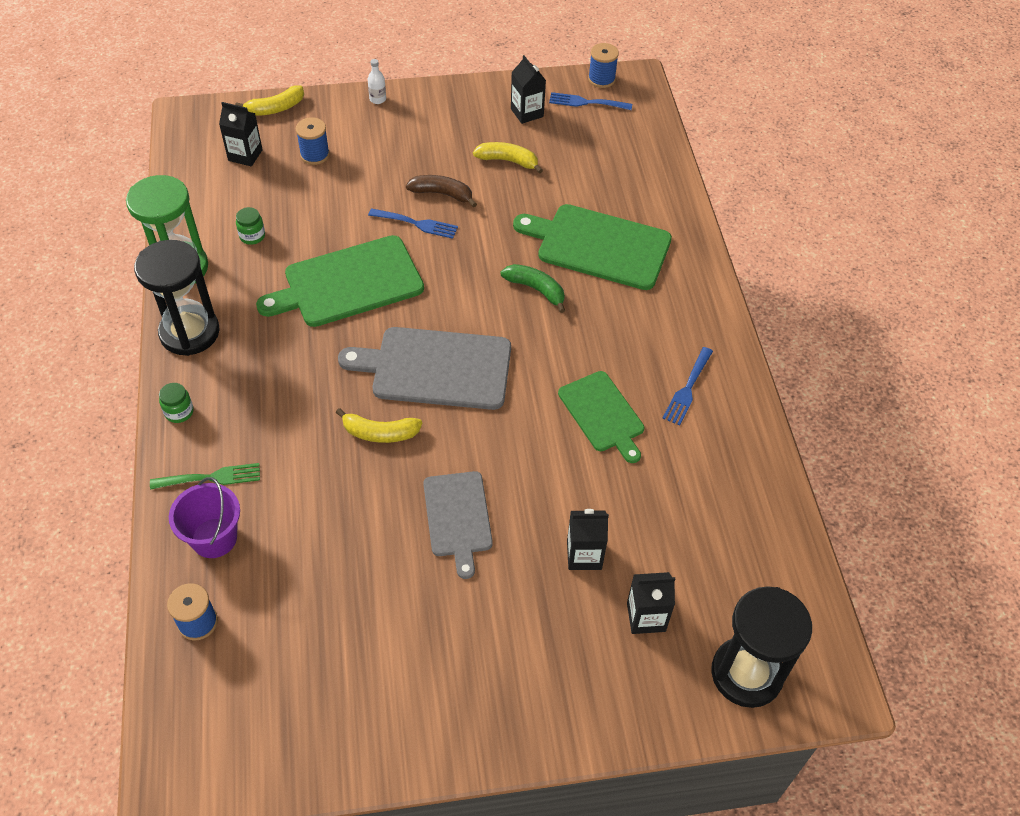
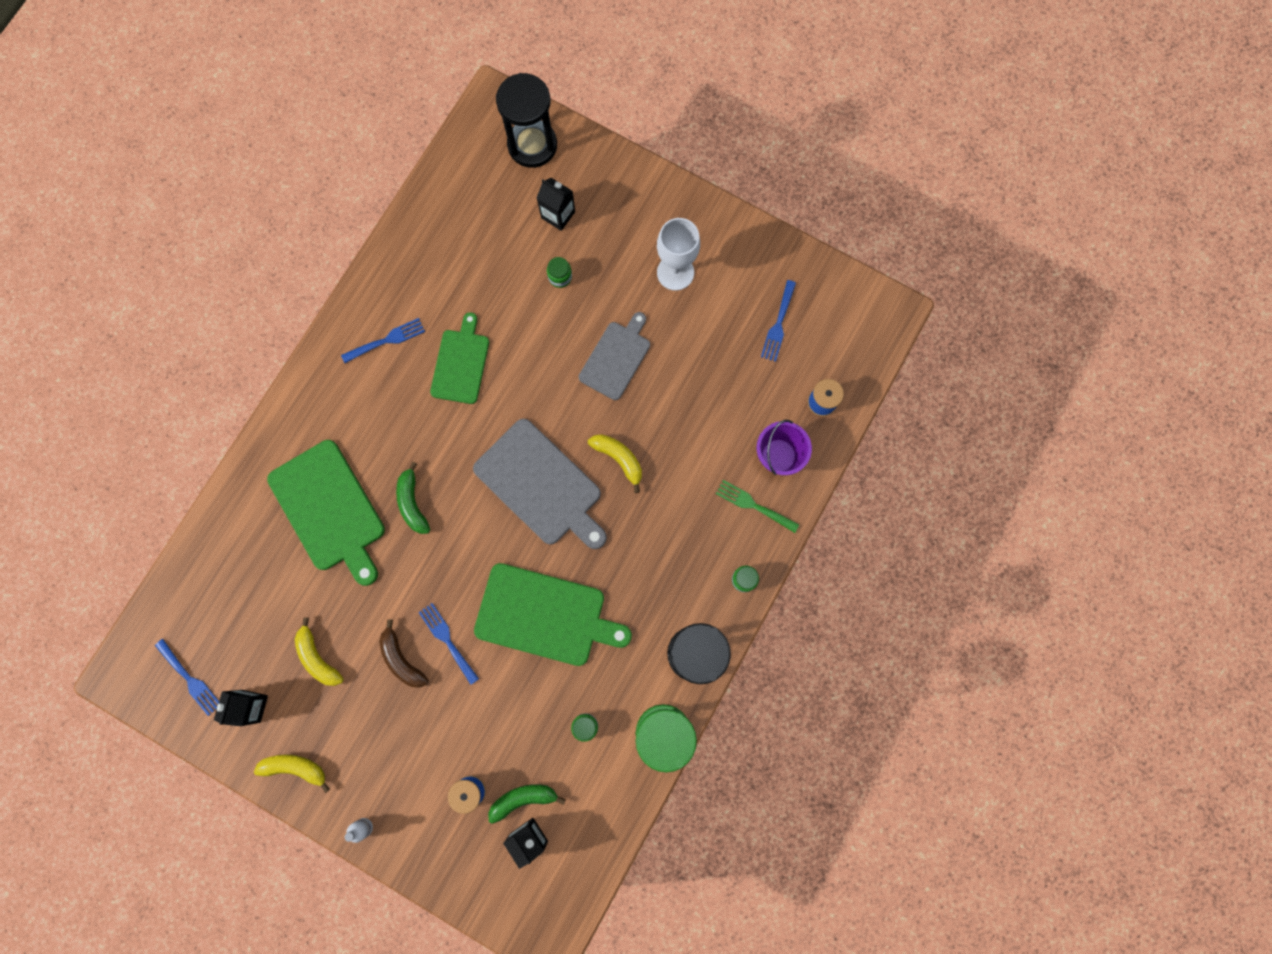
camera: 140 degrees left, 25 degrees up
yellow banana [235,86,304,116] -> yellow banana moved to [254,754,330,793]
black carton [567,509,609,570] -> green jar [547,257,572,288]
blue spool [588,43,619,88] -> none
none -> green banana [488,784,566,824]
none -> white goblet [657,218,700,291]
none -> blue fork [761,280,796,362]

